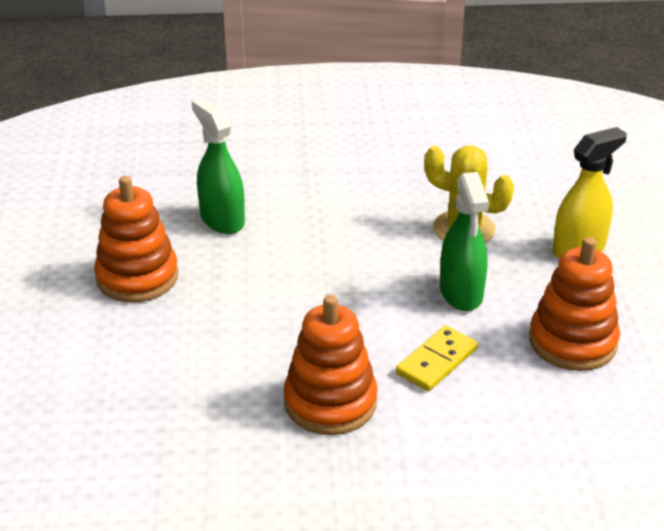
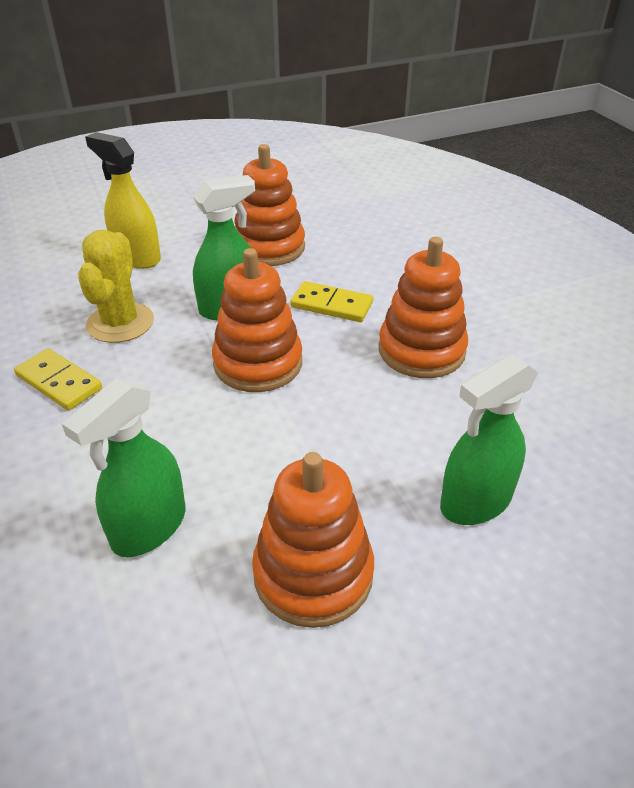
camera: 110 degrees left, 5 degrees up
none -> yellow domino [14,348,102,411]
none -> orange stacking toy [212,248,302,392]
none -> green spray bottle [440,354,538,525]

